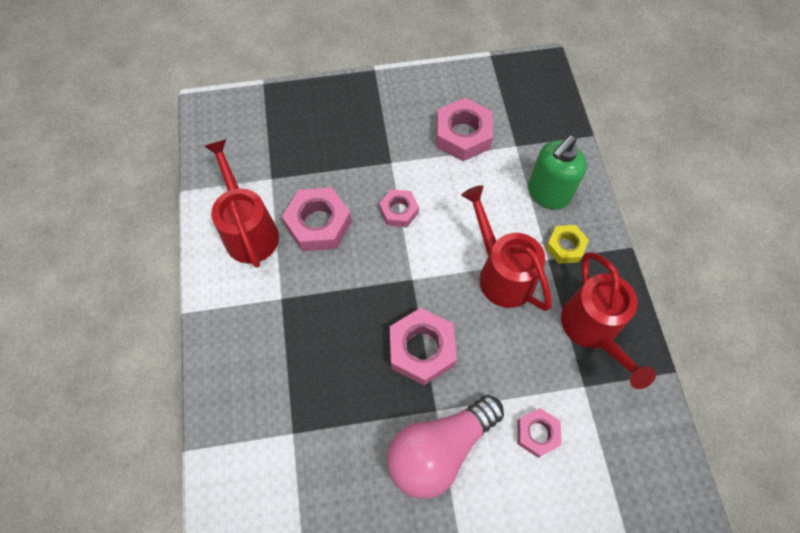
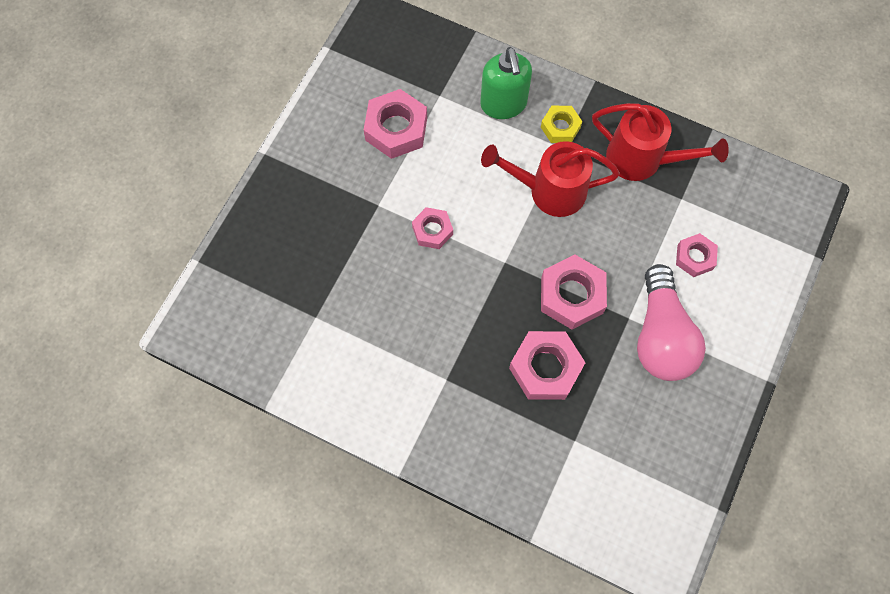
camera: 55 degrees left, 5 degrees up
red watering can [204,139,279,268] -> none
pink nut [282,187,352,251] -> pink nut moved to [509,331,586,400]

